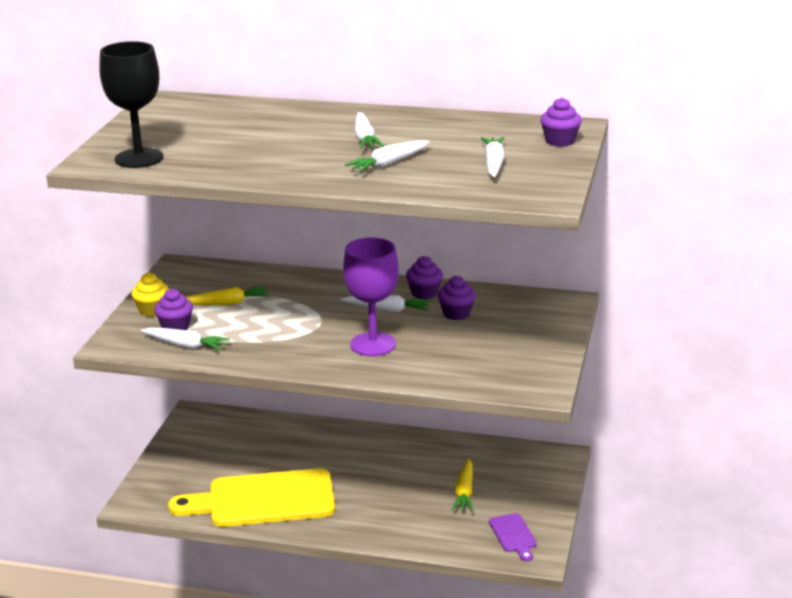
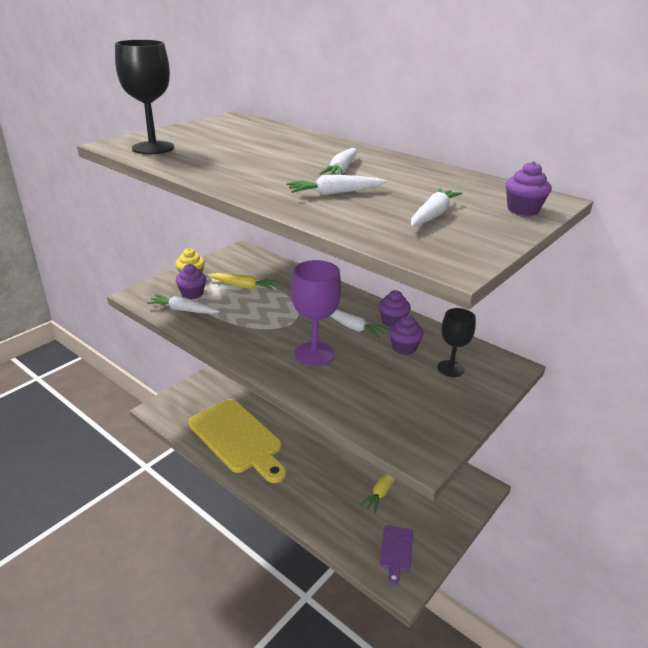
camera: 25 degrees right, 5 degrees up
white carrot [140,327,230,350] -> white carrot turned 150 degrees clockwise [147,294,220,314]
yellow cutting board [168,468,335,527] -> yellow cutting board turned 150 degrees counterclockwise [188,399,286,483]
none -> black goblet [437,308,476,377]

